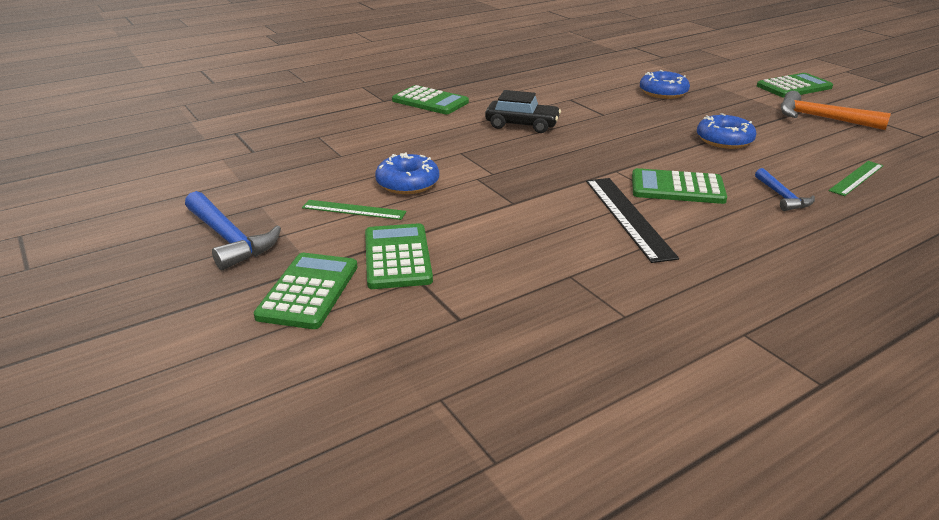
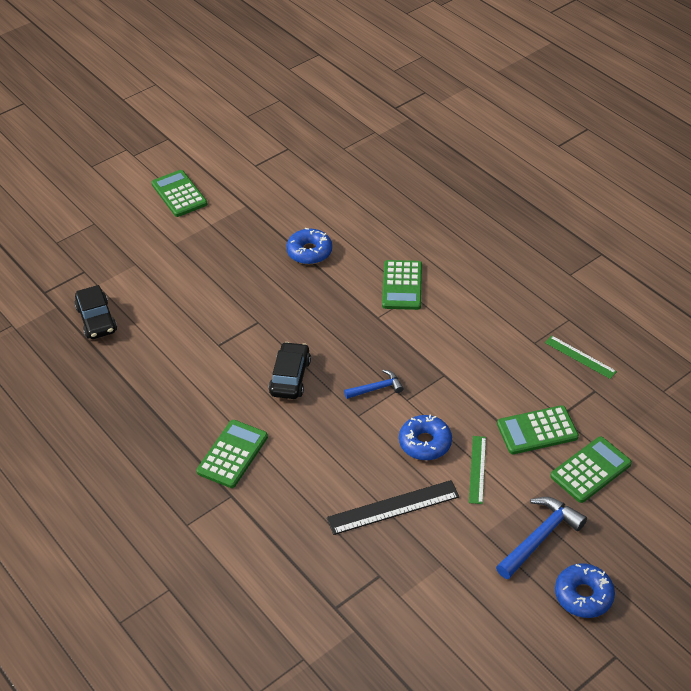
camera: 95 degrees left, 15 degrees up
green calculator [253,253,358,329] -> green calculator turned 135 degrees clockwise [550,436,632,503]
black ruler [586,178,679,263] -> black ruler moved to [327,480,459,535]
blue donut [640,70,690,99] -> blue donut moved to [555,563,615,618]
blue hammer [755,168,815,211] -> blue hammer moved to [344,370,404,399]
orange hammer [781,91,891,130] -> none
green ruler [829,161,884,196] -> green ruler moved to [545,336,617,379]
none -> black car [75,285,117,339]

